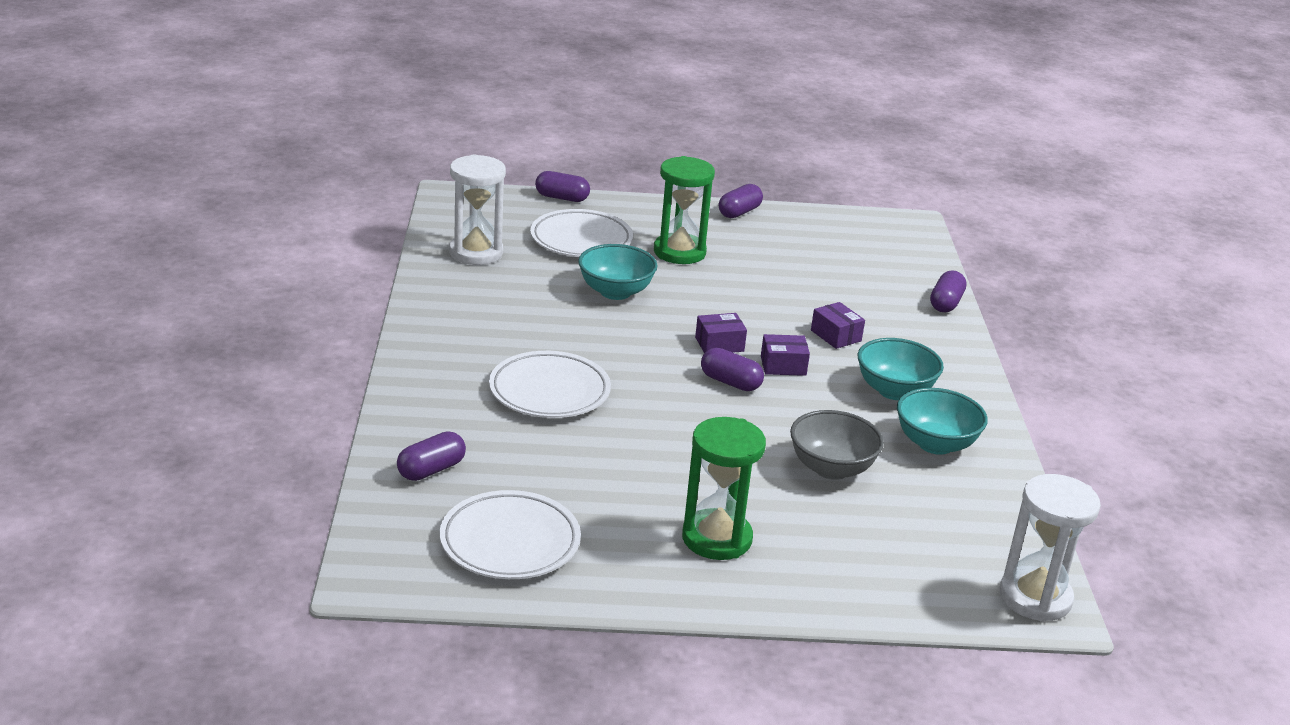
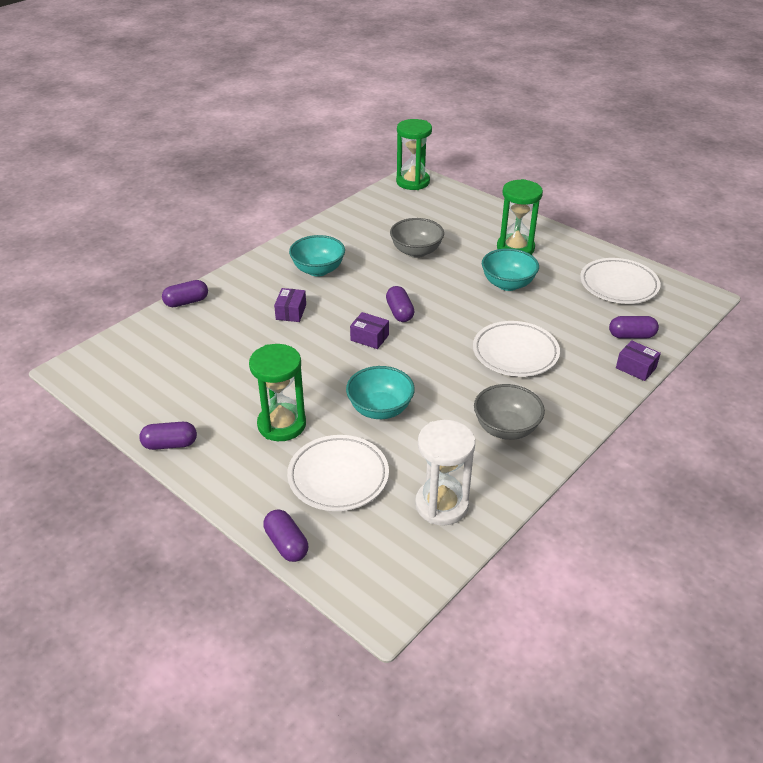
camera: 135 degrees left, 10 degrees up
purple box [761,334,810,376] -> purple box moved to [616,340,661,381]
turquoise bowl [897,388,988,455] -> turquoise bowl moved to [482,248,539,291]
white hourglass [1000,474,1101,622] -> green hourglass [396,119,432,190]
none -> grey bowl [474,384,545,440]

